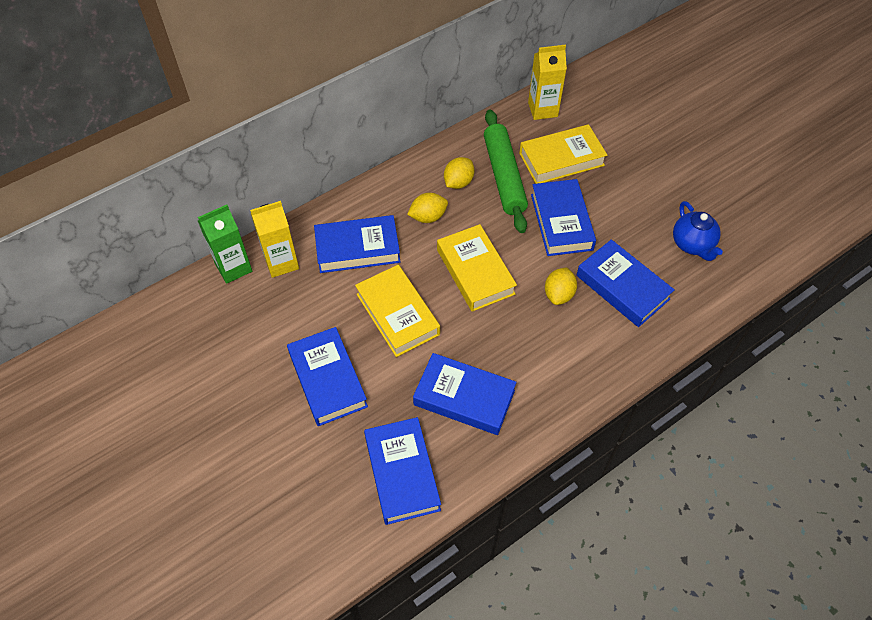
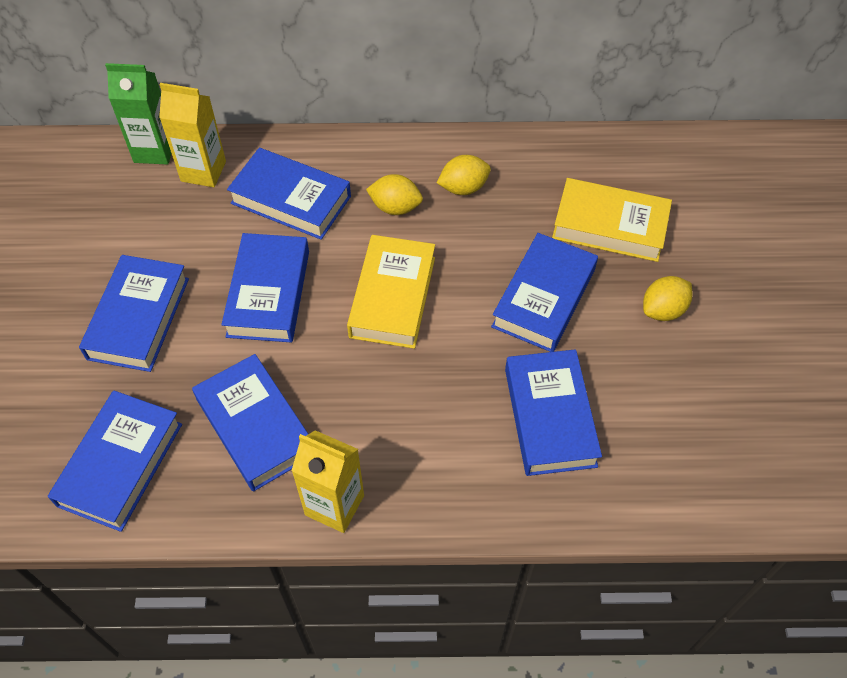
camera: 35 degrees right, 0 degrees up
yellow book [355,265,440,357] -> blue book [221,233,309,343]
green rolling pin [484,109,528,233] -> none
yellow carton [528,45,567,120] -> yellow carton moved to [291,430,364,533]
yellow lemon [545,267,577,305] -> yellow lemon moved to [643,276,692,321]
blue teapot [673,201,723,261] -> none

